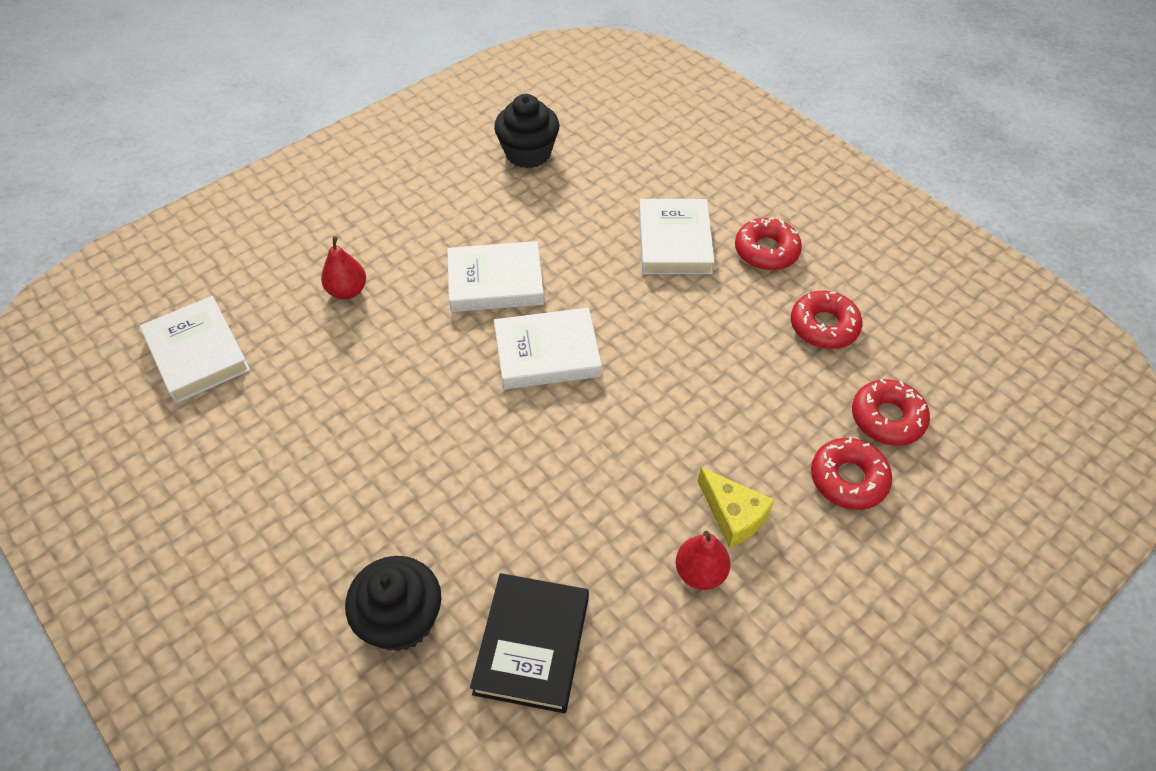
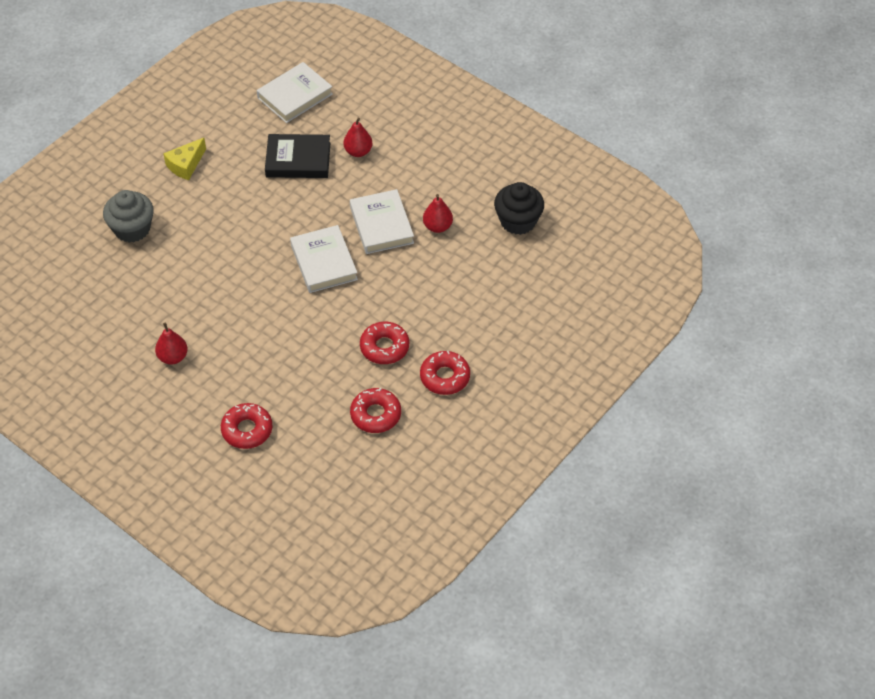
camera: 80 degrees right, 0 degrees up
black cupcake [345,556,441,651] -> grey cupcake [103,190,154,243]
black book [470,573,589,713] -> black book moved to [265,134,330,178]
white book [639,199,715,274] -> none
yellow cheese [698,467,774,548] -> yellow cheese moved to [163,138,206,180]
red donut [852,379,930,446] -> red donut moved to [360,322,409,364]
none -> red pear [423,194,453,233]

